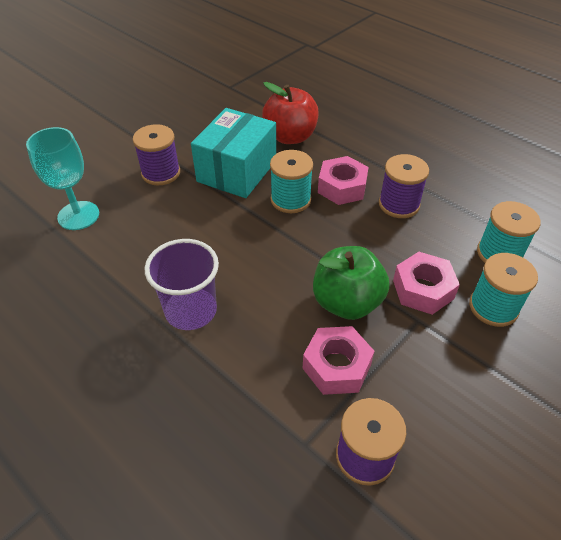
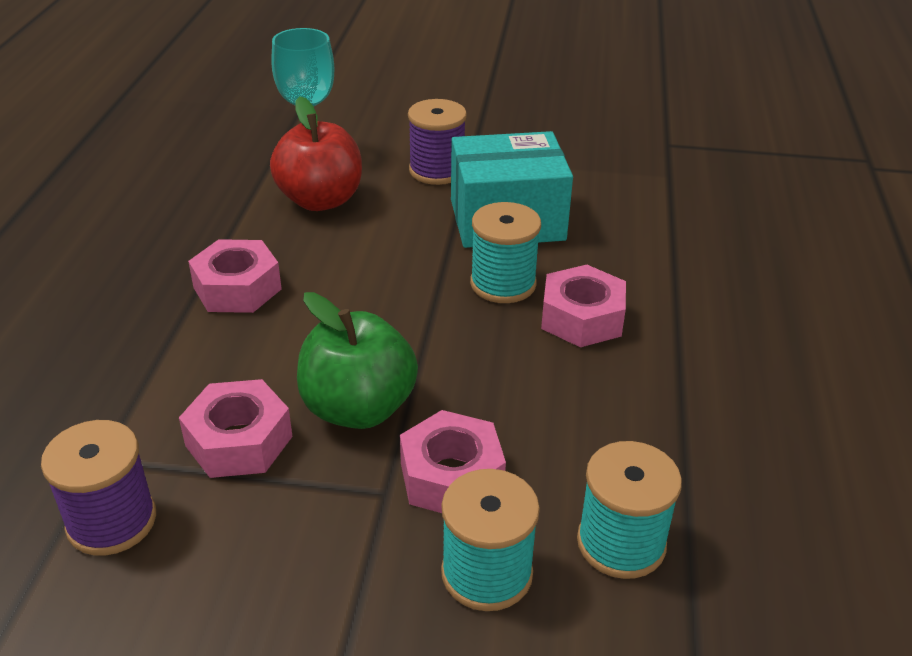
camera: 55 degrees right, 10 degrees down
purple cup [145,239,219,330] -> pink nut [188,239,282,313]
red apple [262,82,319,144] -> red apple moved to [270,96,362,211]
purple spool [379,154,429,218] -> none

